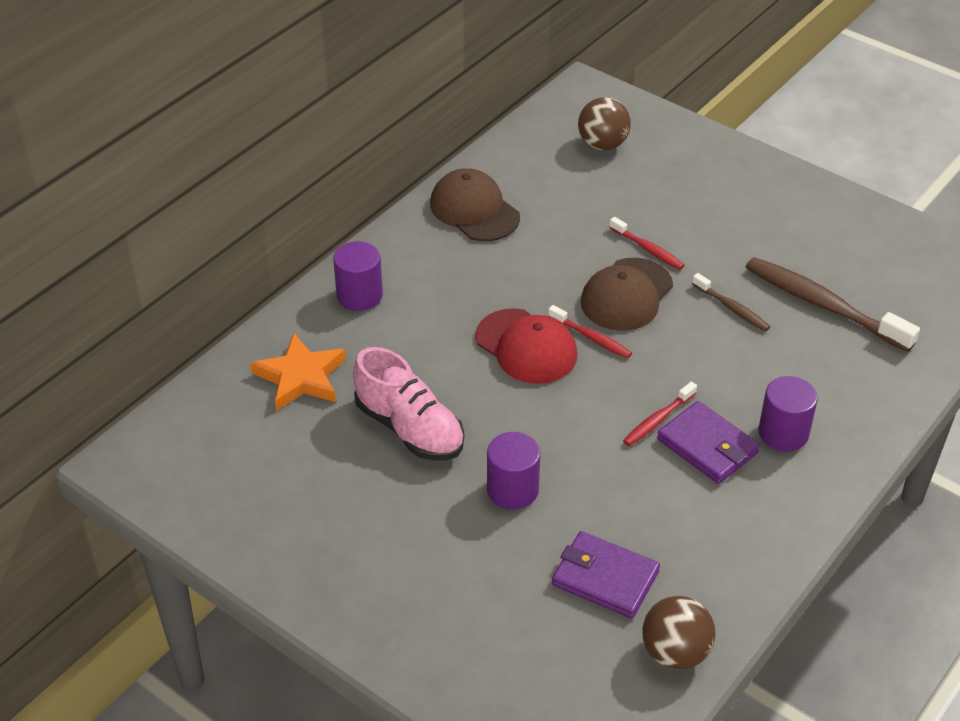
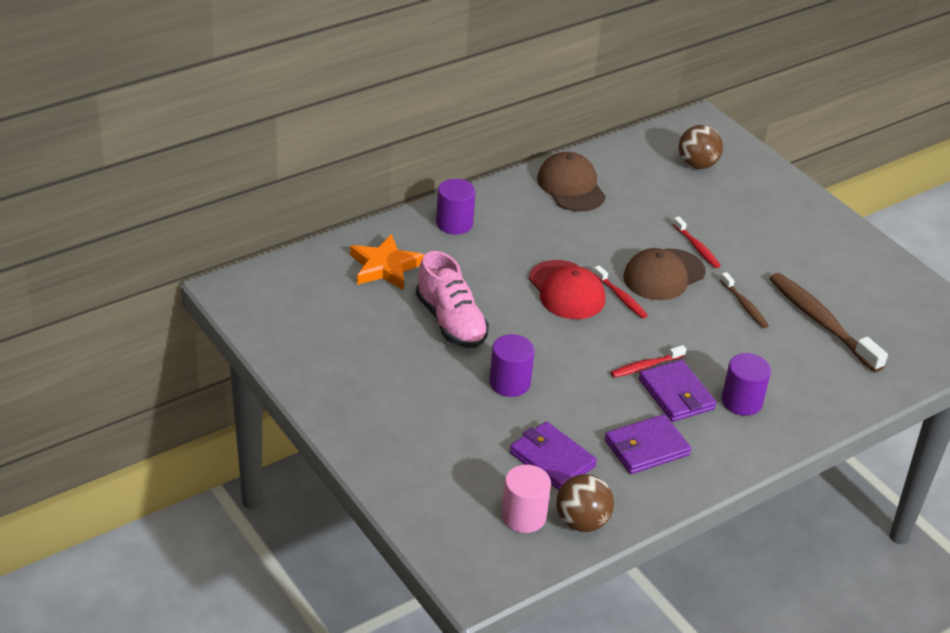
camera: 15 degrees right, 5 degrees down
none -> pink cylinder [501,465,551,533]
none -> purple wallet [605,414,691,474]

